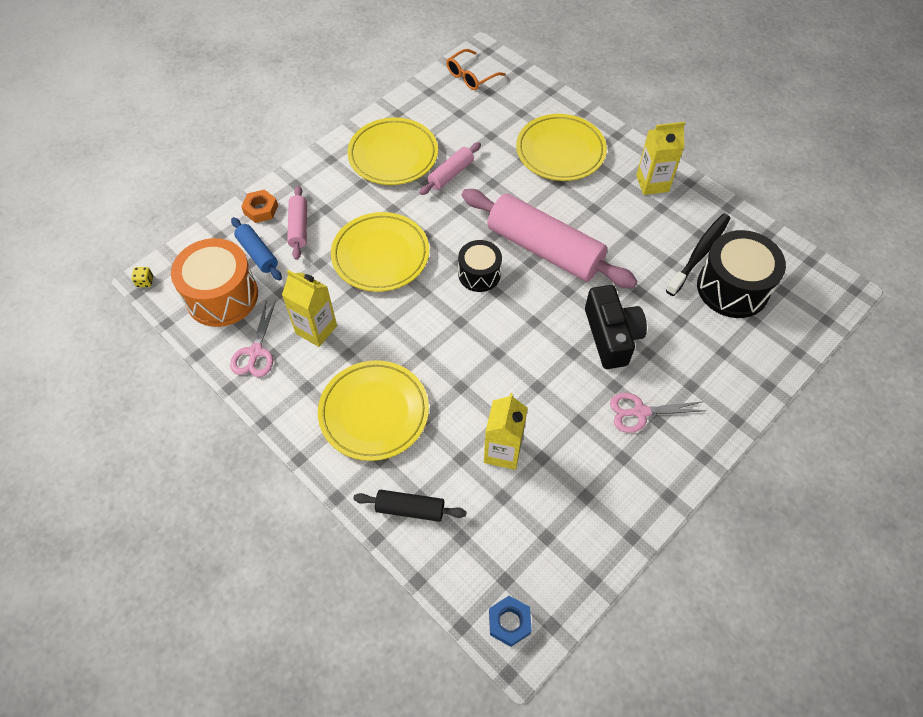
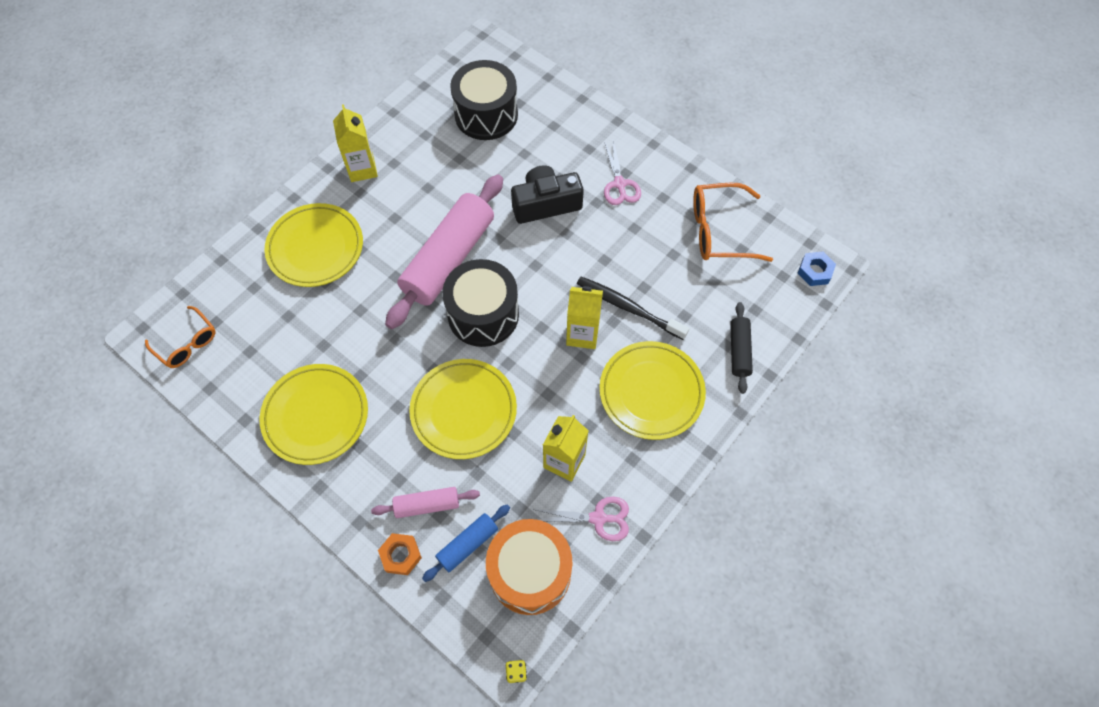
camera: 95 degrees left, 5 degrees up
pink rolling pin [419,142,481,195] -> none
black drum [458,240,502,292] -> black drum [442,259,519,347], size x1.66
yellow carton [484,393,528,470] -> yellow carton moved to [566,286,603,349]
black toothbrush [666,214,731,296] -> black toothbrush moved to [577,276,689,340]
none -> orange glasses [693,183,773,262]

